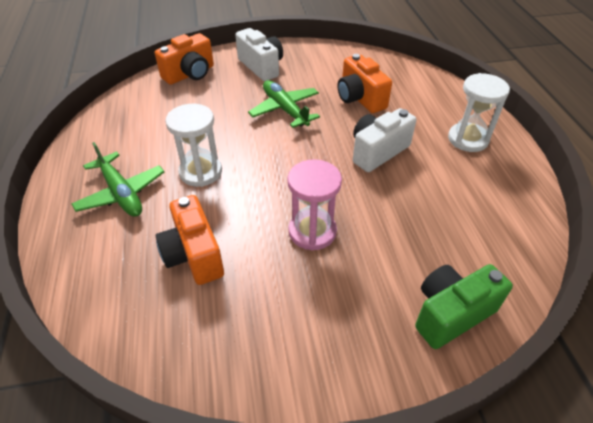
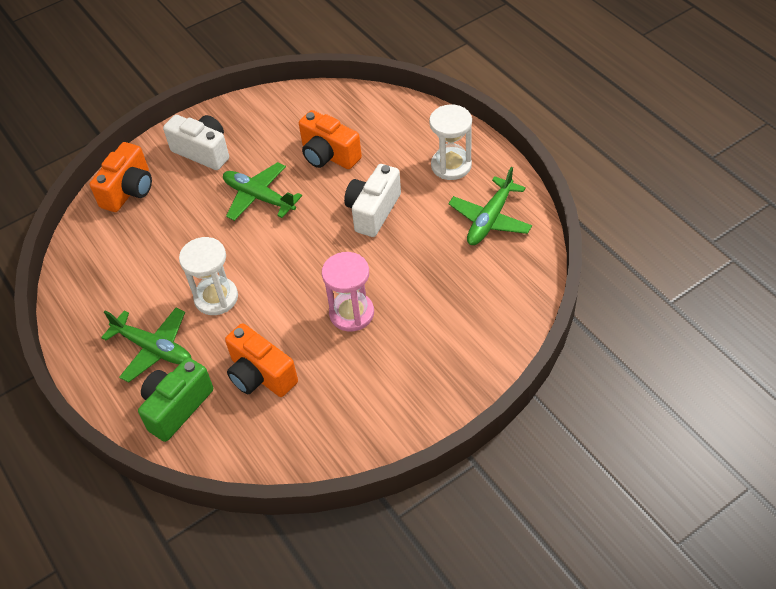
camera: 20 degrees left, 5 degrees up
green camera [415,264,513,349] -> green camera moved to [138,357,213,442]
none -> green plane [448,167,532,245]

